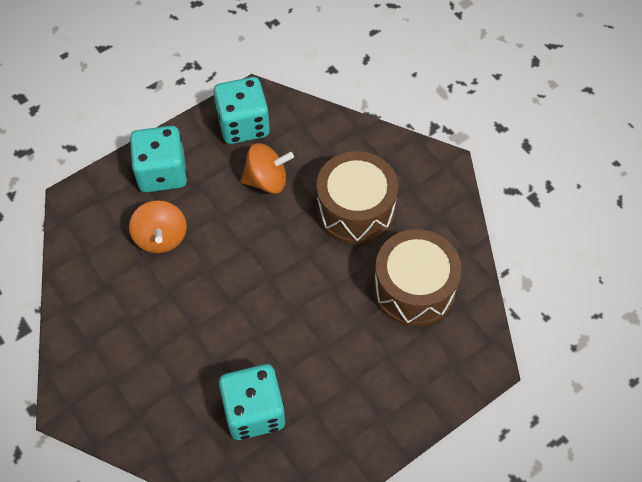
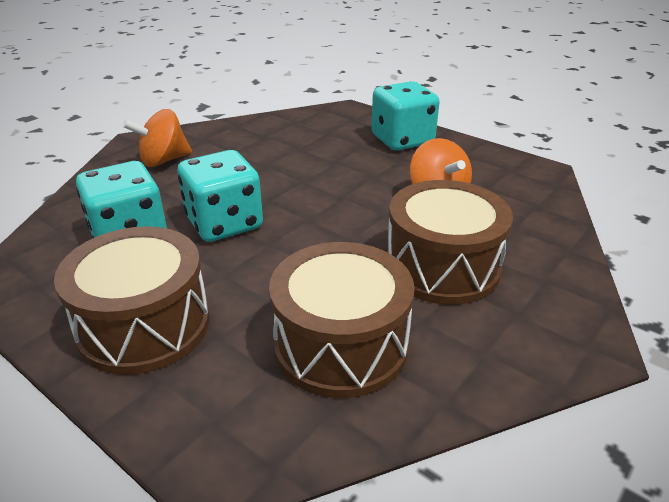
camera: 75 degrees right, 25 degrees down
orange spinning top [129,200,187,253] -> orange spinning top moved to [123,109,192,167]
turquoise dice [214,77,270,144] -> turquoise dice moved to [178,150,263,242]
none -> brown drum [54,226,210,375]

